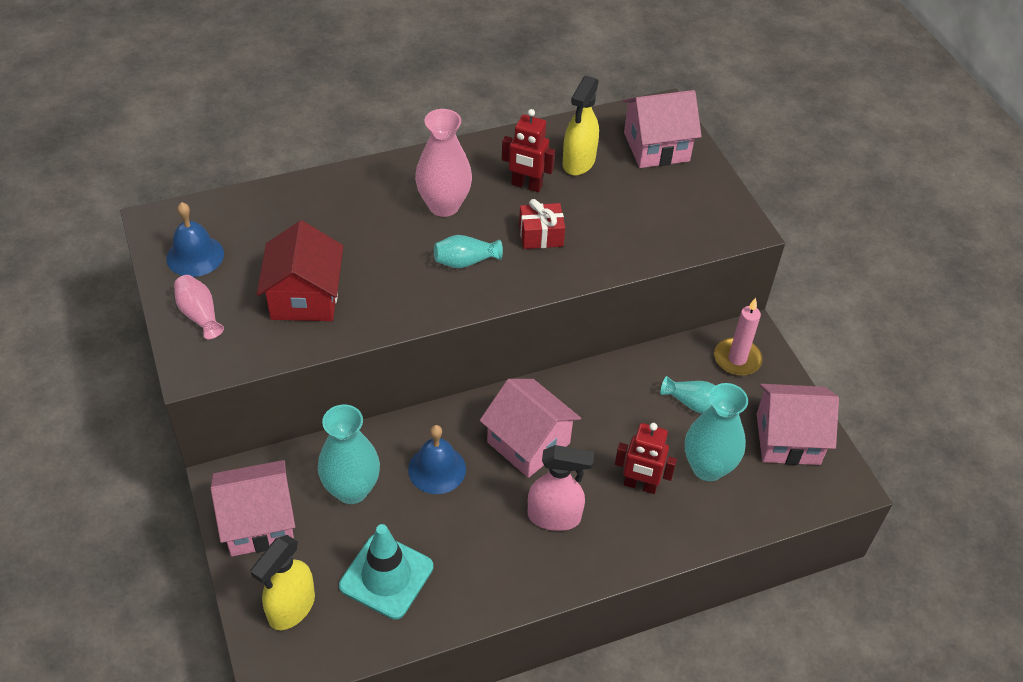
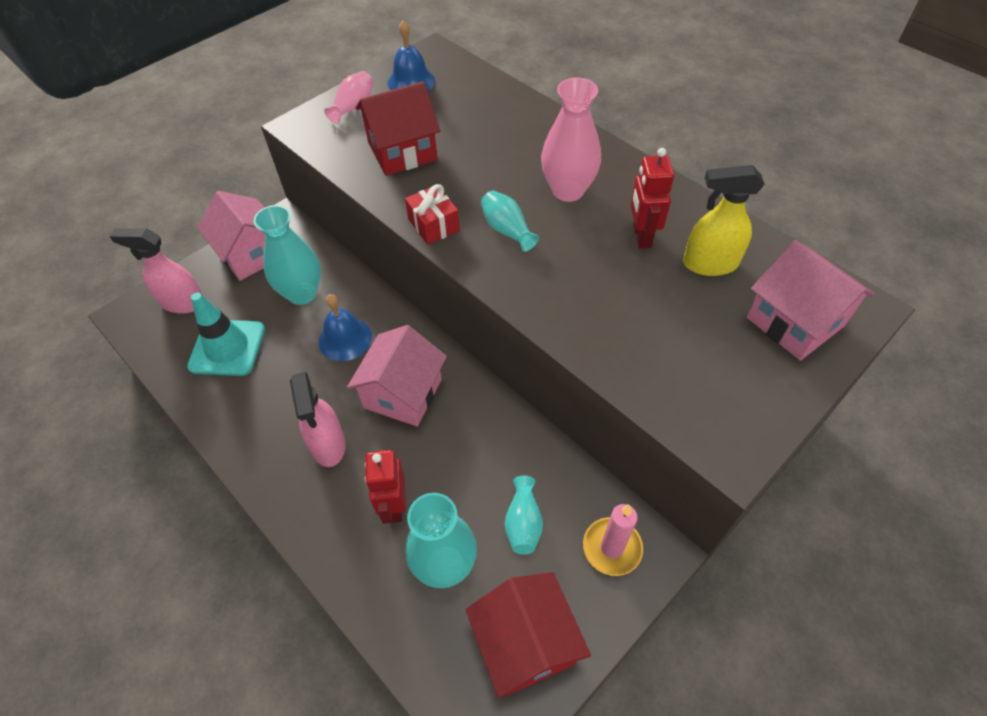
camera: 70 degrees right, 5 degrees up
yellow spray bottle [250,535,315,630] -> pink spray bottle [109,228,203,314]
red gift [519,199,565,249] -> red gift moved to [405,184,460,245]
pink house [757,384,839,465] -> red house [466,572,591,698]

